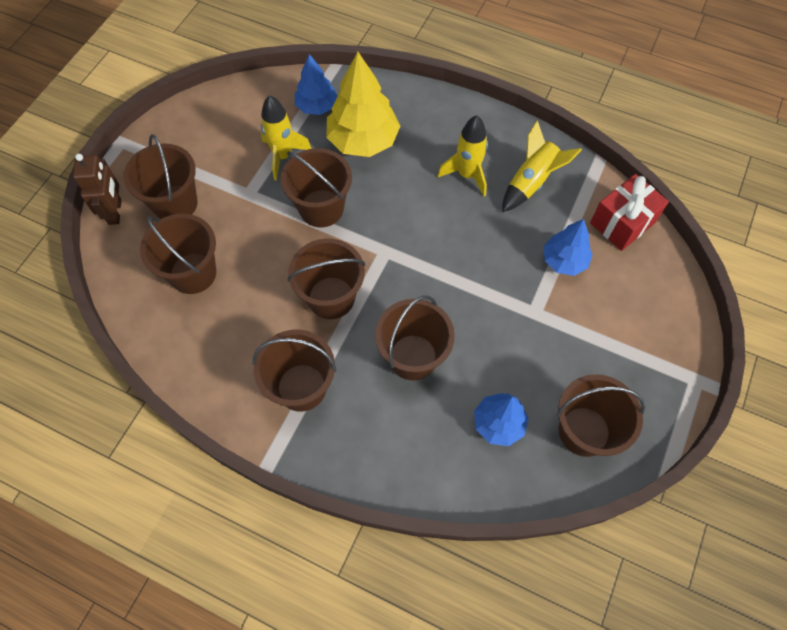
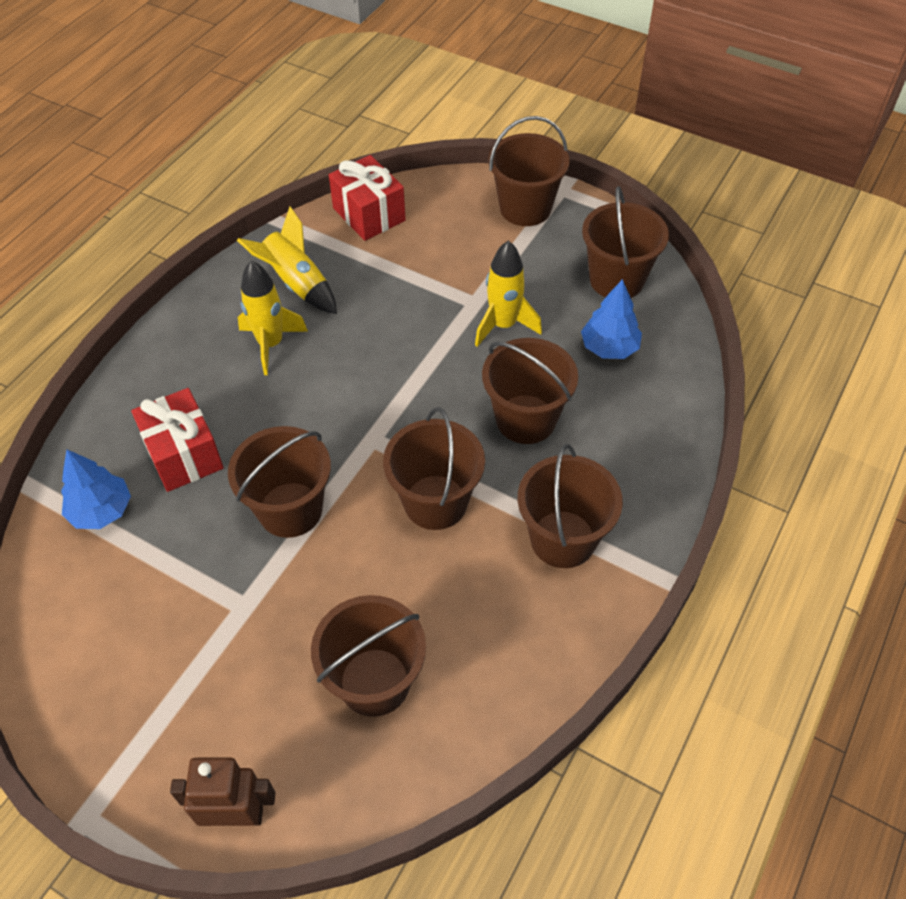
camera: 85 degrees left, 10 degrees down
brown bucket [123,134,197,219] -> brown bucket moved to [488,116,570,226]
yellow rocket [261,95,312,181] -> yellow rocket moved to [475,241,542,347]
yellow tree [326,52,400,157] -> red gift [131,388,224,492]
blue tree [543,219,593,276] -> none

